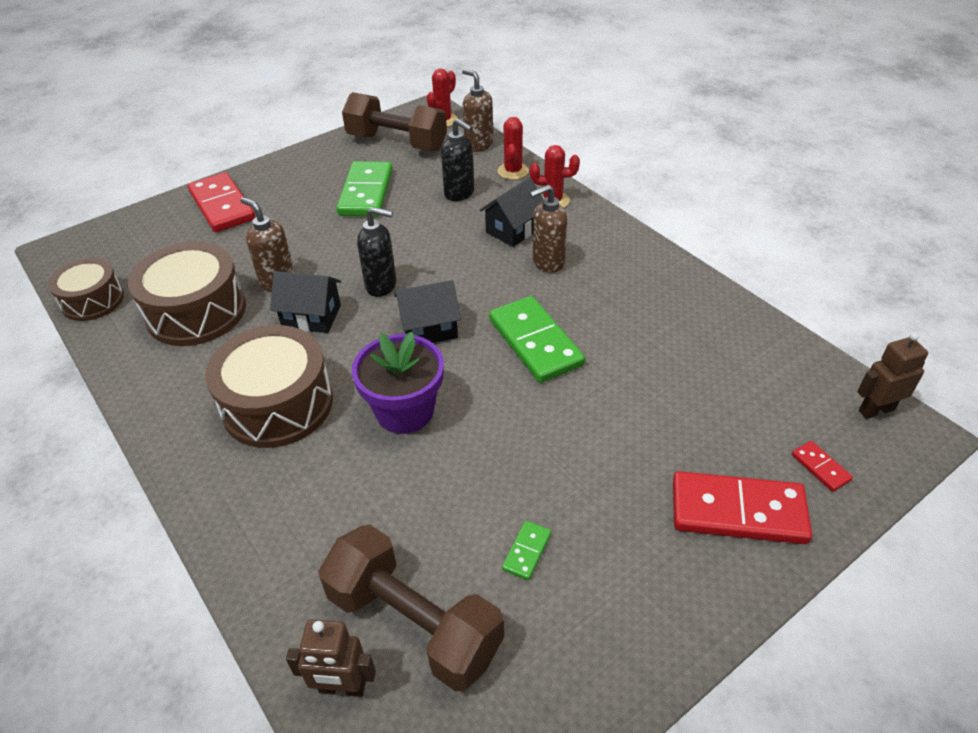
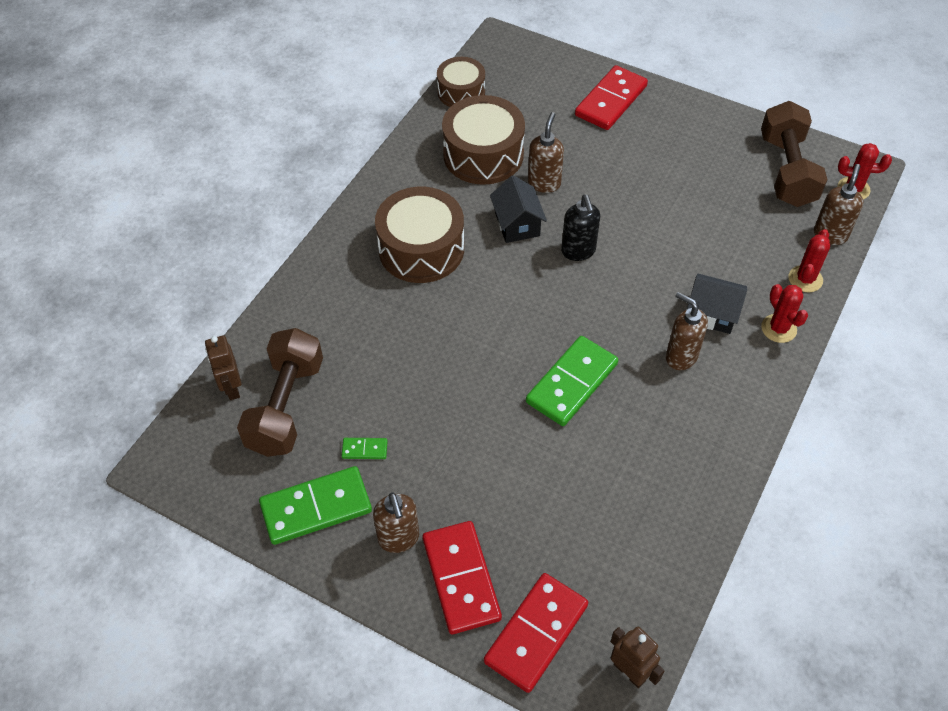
camera: 65 degrees right, 10 degrees up
green domino [337,161,393,217] -> green domino moved to [259,466,372,545]
purple flower pot [352,332,444,434] -> none
black house [394,280,461,343] -> none
black soap dispenser [441,119,474,201] -> none
red cactus [498,117,529,180] -> red cactus turned 45 degrees counterclockwise [788,229,830,292]
red domino [792,441,853,492] -> red domino [484,573,588,693], size x2.25
none -> brown soap dispenser [373,493,419,553]

